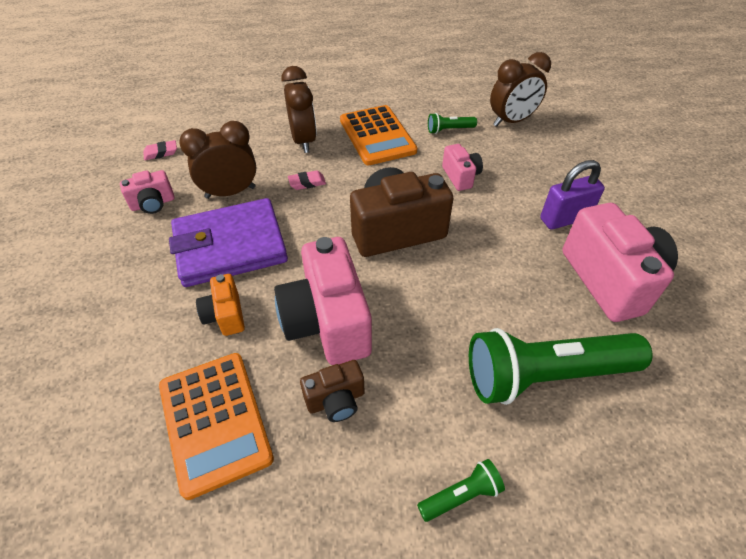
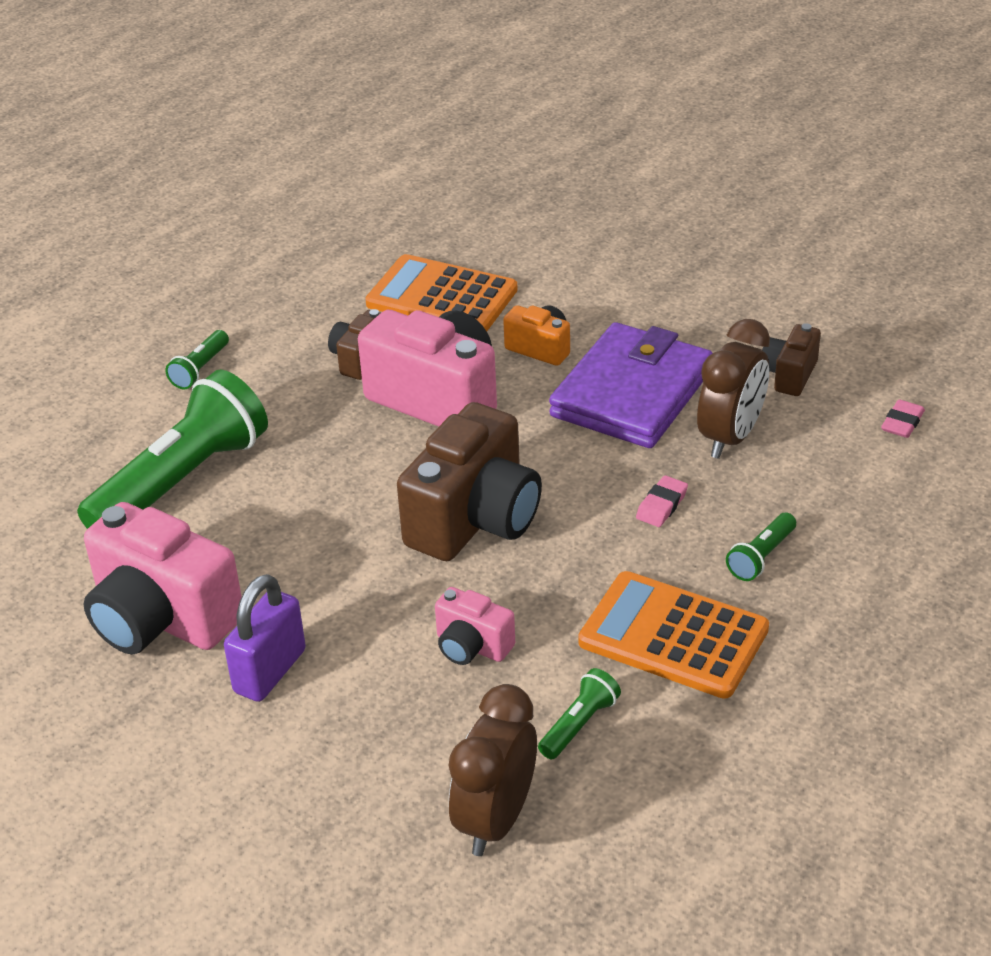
camera: 140 degrees right, 10 degrees down
pink camera [120,170,175,214] -> brown camera [762,323,821,396]
brown clock [281,66,317,153] -> green flashlight [726,513,796,581]

